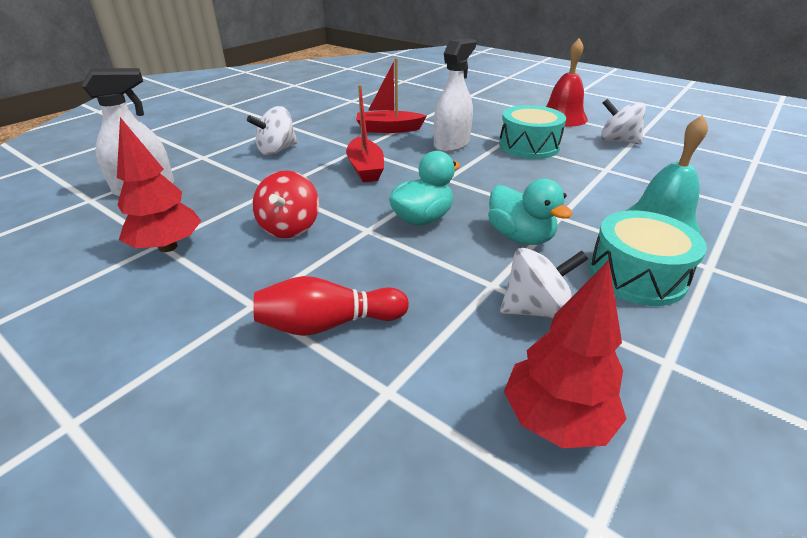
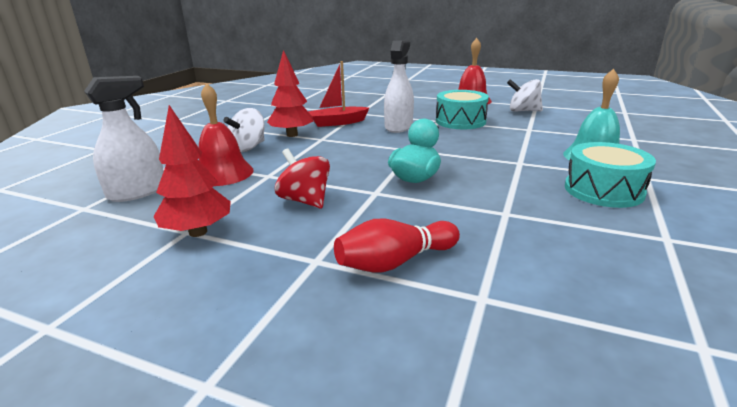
camera: 15 degrees left, 10 degrees down
red spinning top [252,171,319,238] -> red spinning top turned 150 degrees clockwise [275,148,330,208]
red boat [346,85,384,182] -> none
turquoise duck [488,179,573,245] -> none
white spinning top [500,248,588,319] -> none
red tree [504,260,626,448] -> red tree moved to [267,50,313,137]
none -> red bell [199,83,253,186]

